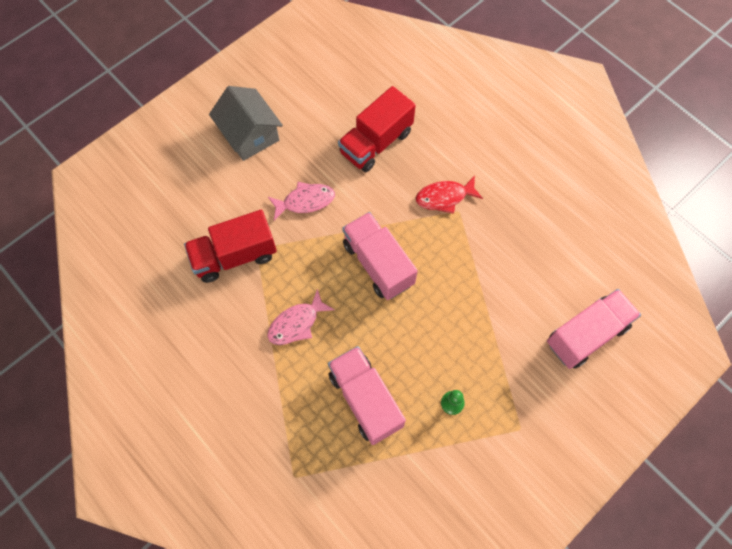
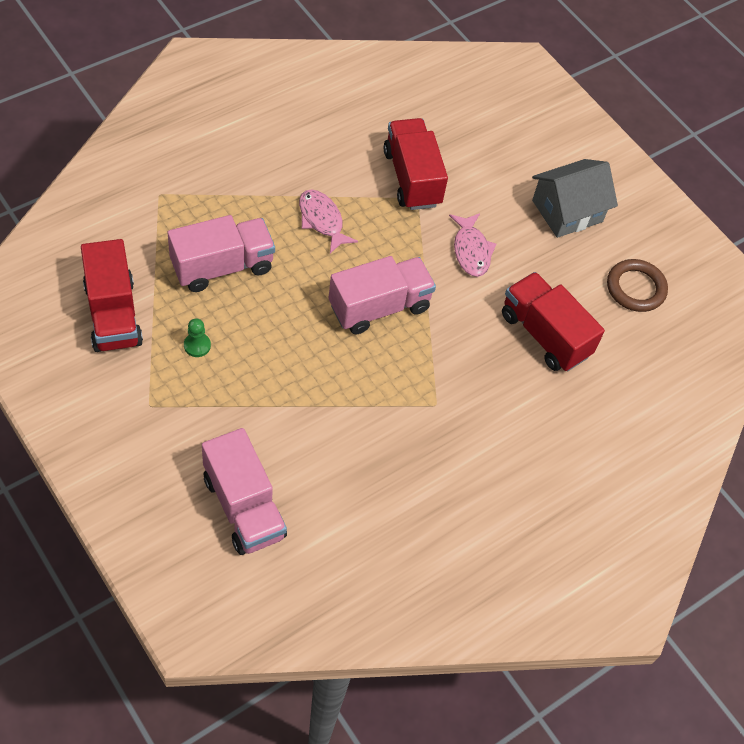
camera: 90 degrees right, 10 degrees down
red fish [416,176,483,214] -> none
none -> red truck [81,239,143,352]
none -> brown ring [607,259,668,312]

